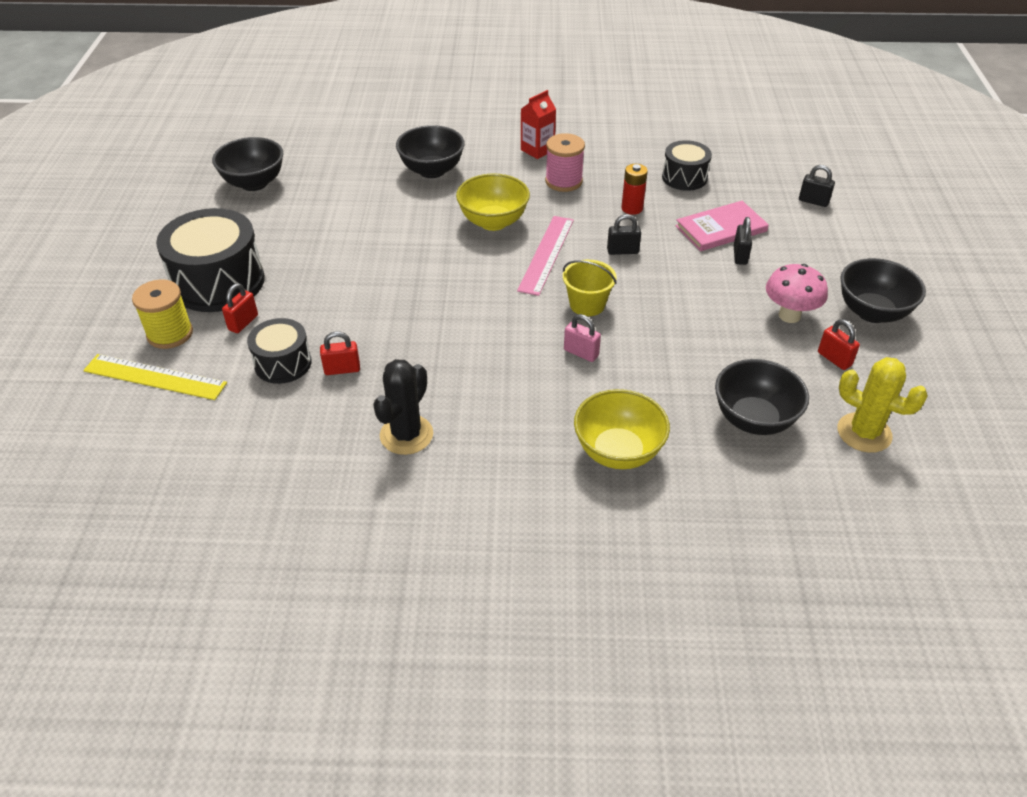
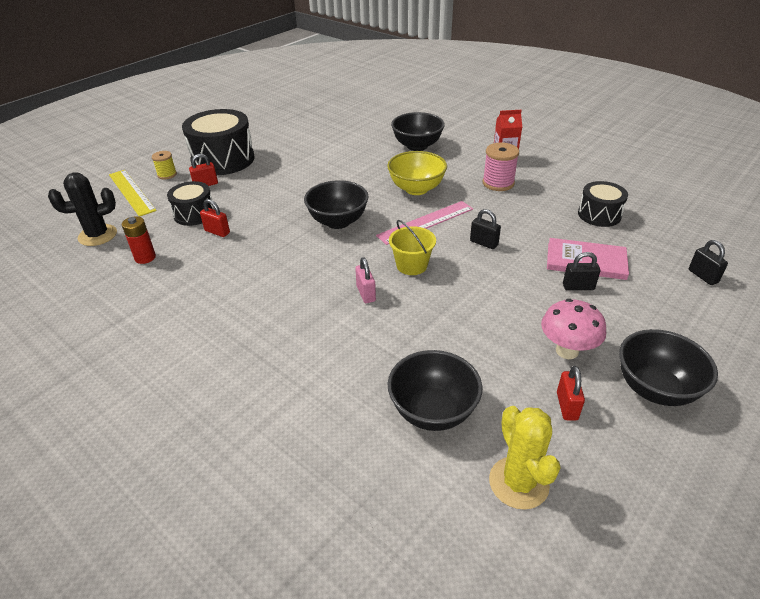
camera: 40 degrees right, 5 degrees down
yellow spool [132,279,193,349] -> yellow spool [152,151,177,179], size x0.62
black bowl [212,137,283,191] -> black bowl moved to [304,180,369,229]
black cactus [373,359,433,455] -> black cactus moved to [48,173,117,246]
yellow bowl [574,389,670,469] -> none
red battery [621,164,648,215] -> red battery moved to [122,216,156,264]
black padlock [734,217,752,265] -> black padlock turned 45 degrees clockwise [563,252,600,290]

